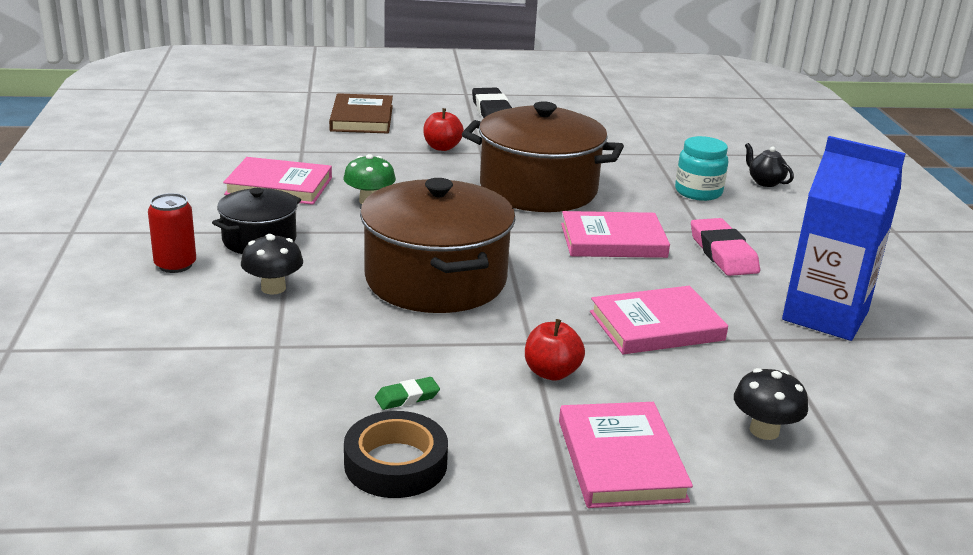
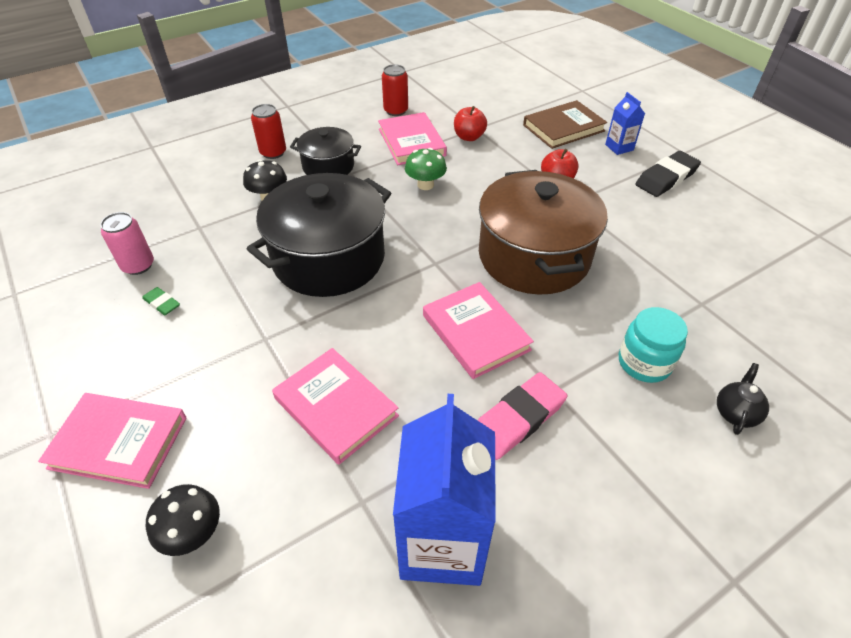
camera: 65 degrees right, 20 degrees up
black tape [344,411,448,498] -> none
brown pot [360,178,516,313] -> black pot [247,173,391,297]
red apple [525,319,585,381] -> red apple moved to [454,106,487,141]
pink book [559,402,693,508] -> pink book turned 45 degrees clockwise [38,393,187,489]
none -> pink can [100,212,154,275]
none -> red can [382,64,408,116]
none -> blue carton [605,92,645,155]

